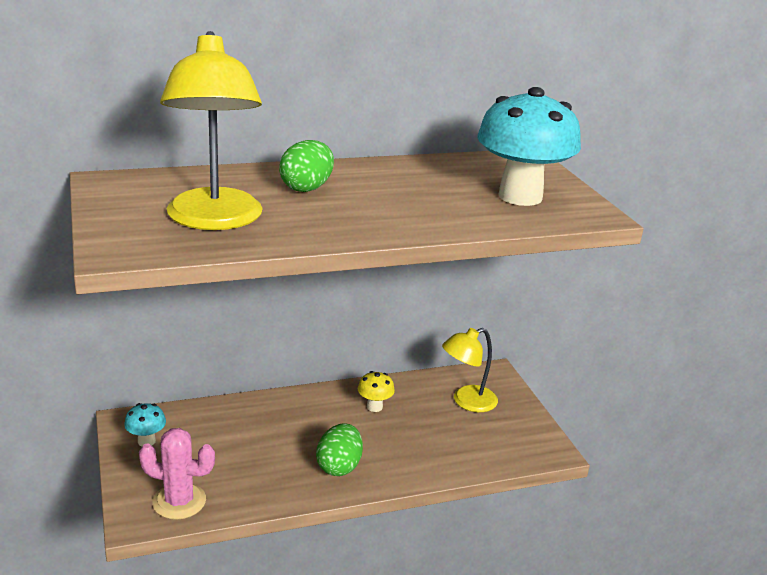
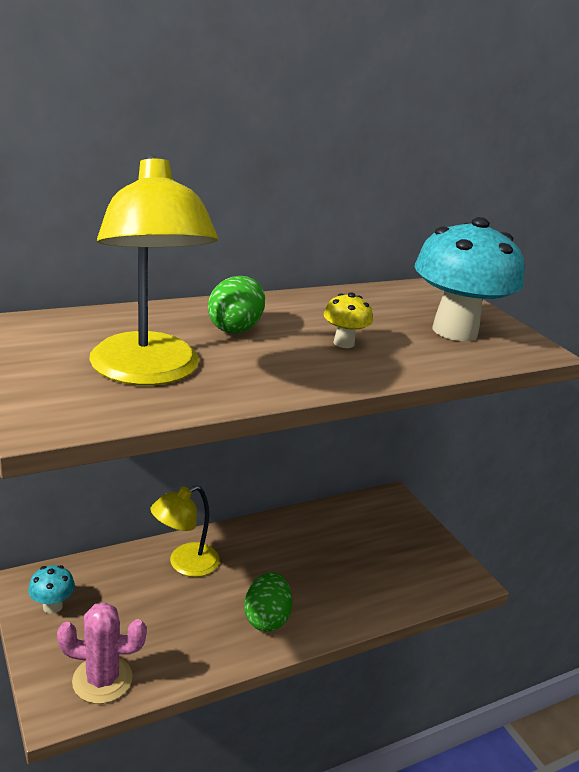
camera: 10 degrees left, 0 degrees up
yellow mushroom [358,371,395,412] -> yellow mushroom moved to [324,292,373,348]
yellow lamp [442,328,498,412] -> yellow lamp moved to [151,485,220,577]

